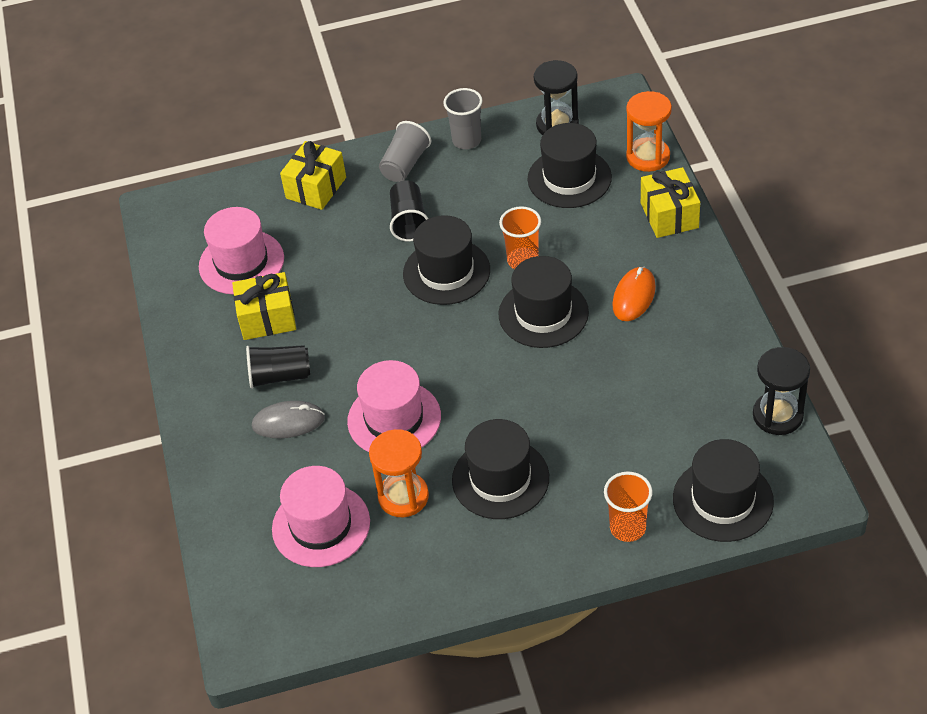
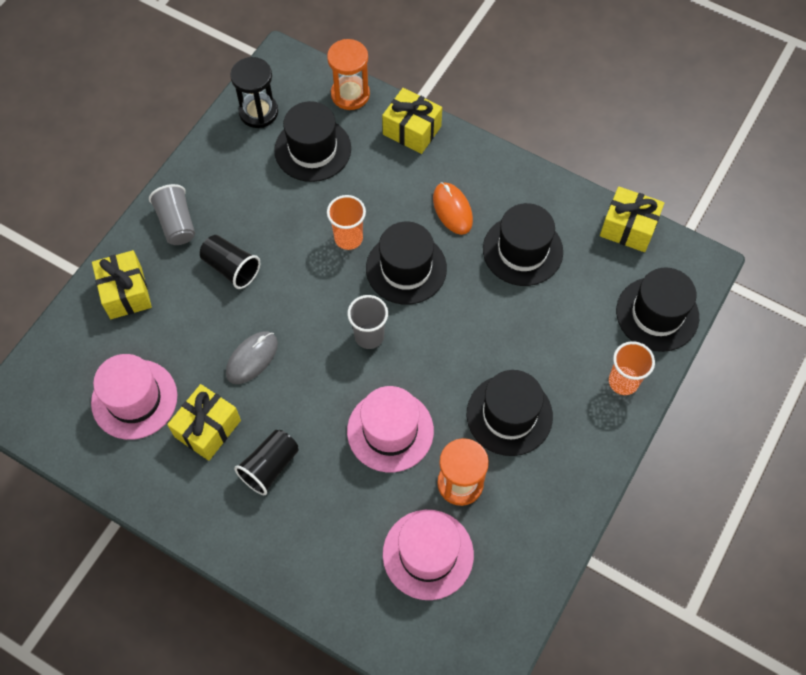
camera: 50 degrees left, 15 degrees up
grey mouse [252,401,325,439] -> grey mouse moved to [226,331,278,384]
black hat [403,215,490,305] -> black hat moved to [483,203,563,286]
grey cup [443,88,483,149] -> grey cup moved to [347,295,388,349]
black hourglass [753,347,810,435] -> yellow gift [600,186,664,252]

